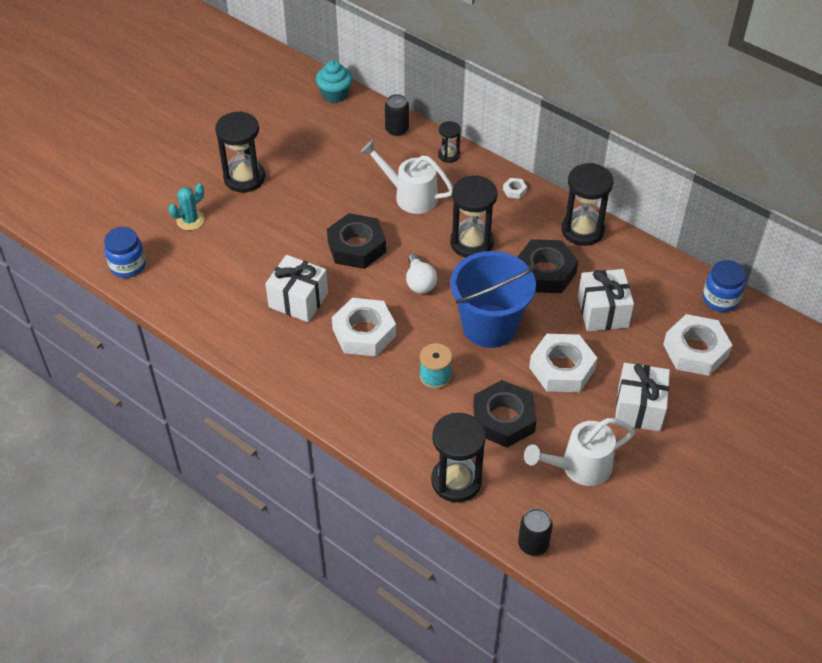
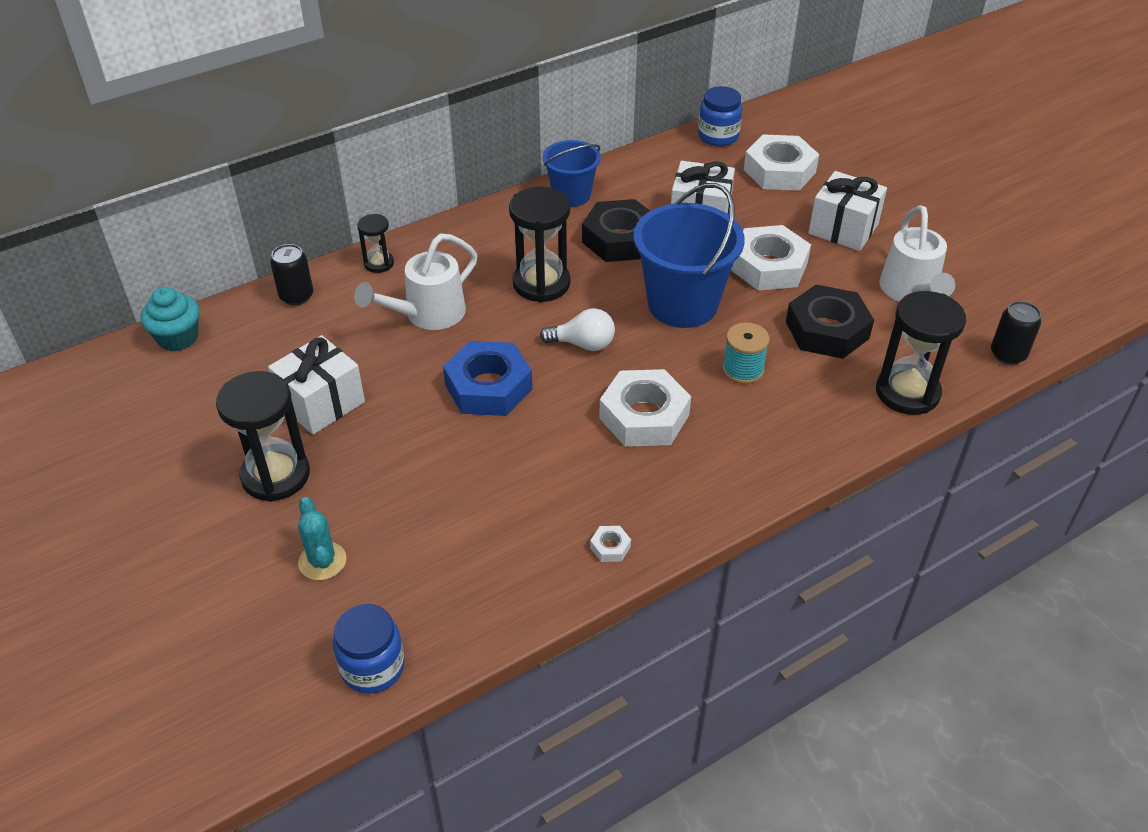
camera: 70 degrees left, 5 degrees down
white gift [265,255,328,322] -> white gift moved to [268,335,365,435]
black nut [327,213,386,269] -> blue nut [443,341,533,416]
white nut [503,178,527,199] -> white nut moved to [590,526,631,562]
black hourglass [561,163,614,246] -> blue bucket [543,140,601,207]

